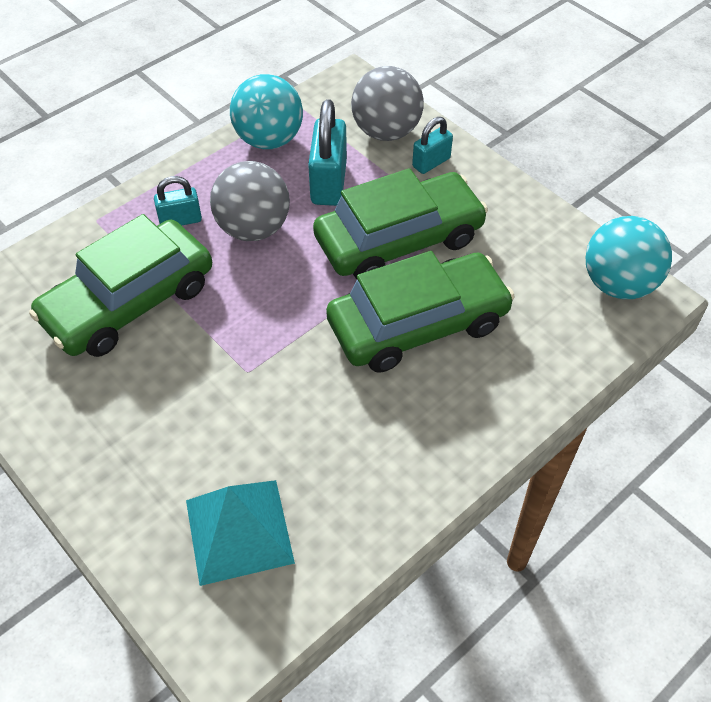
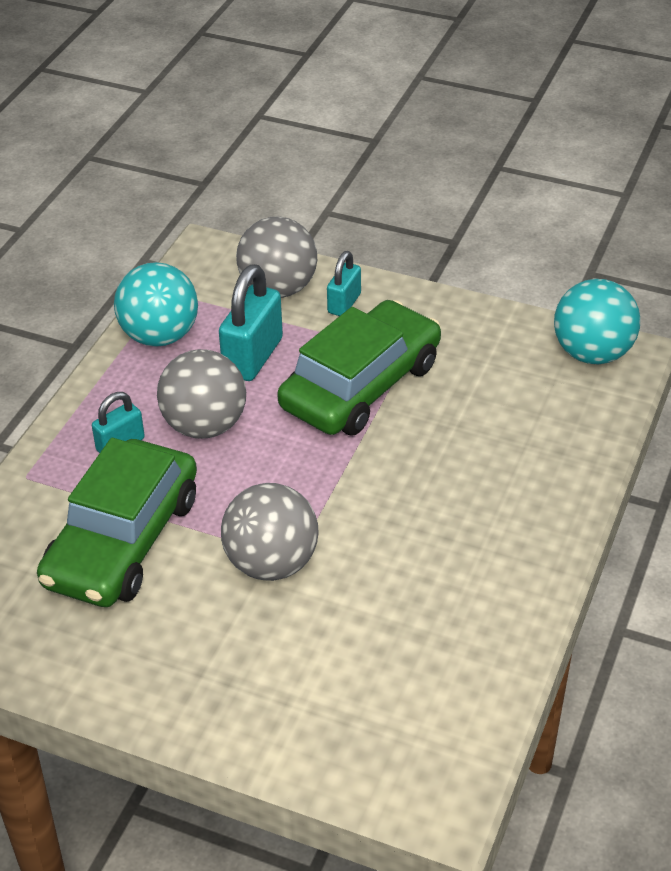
camera: 25 degrees left, 10 degrees down
turquoise pyramid [186,480,295,586] -> none
turquoise padlock [308,99,347,206] -> turquoise padlock turned 45 degrees clockwise [219,264,283,381]
green car [326,251,515,373] -> none
none -> grey ball [221,483,319,581]

